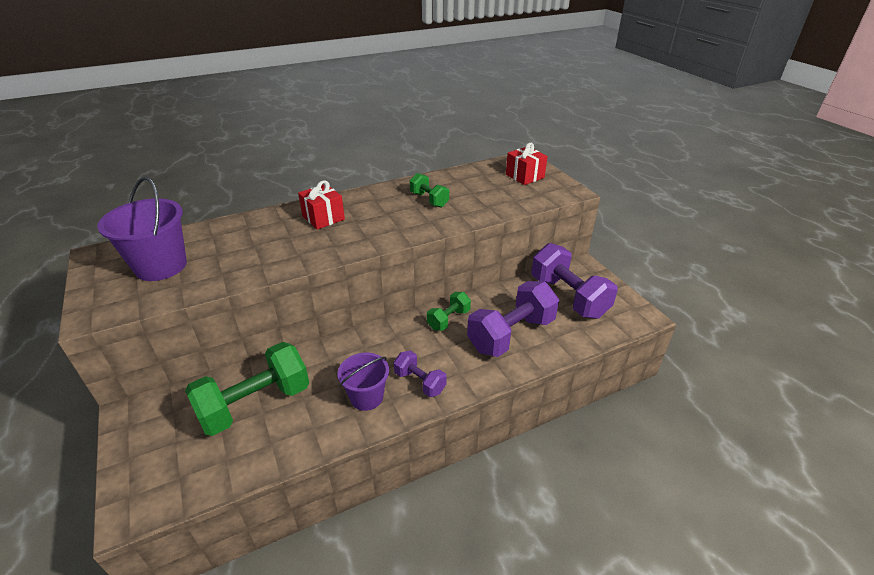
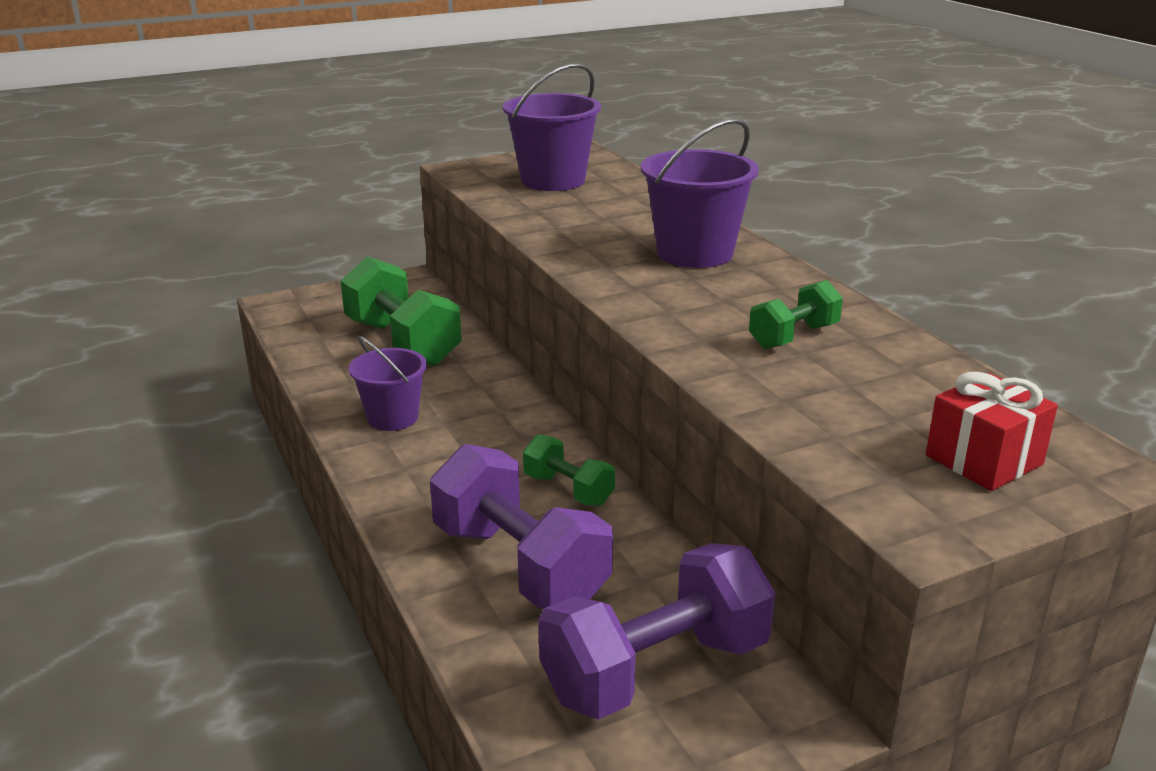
camera: 90 degrees right, 10 degrees down
red gift [298,180,345,230] -> purple bucket [641,118,759,268]
purple dumbbell [394,350,447,397] -> none

